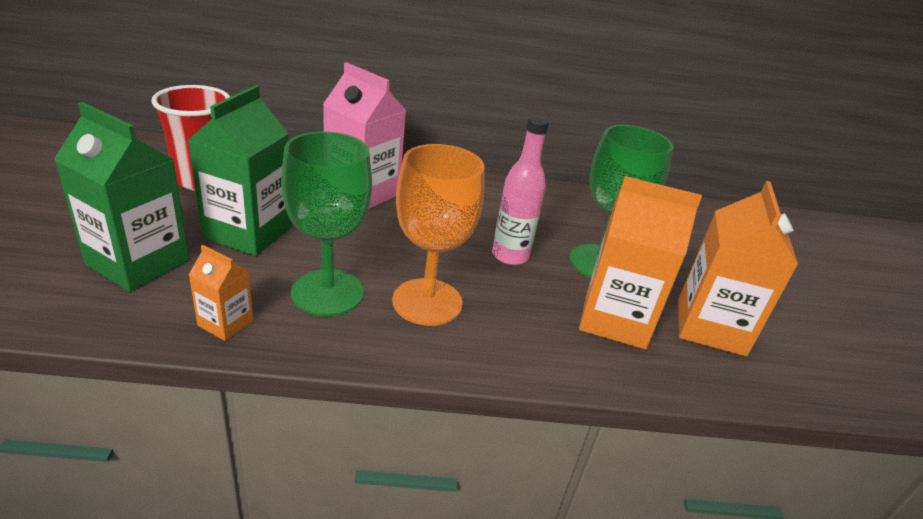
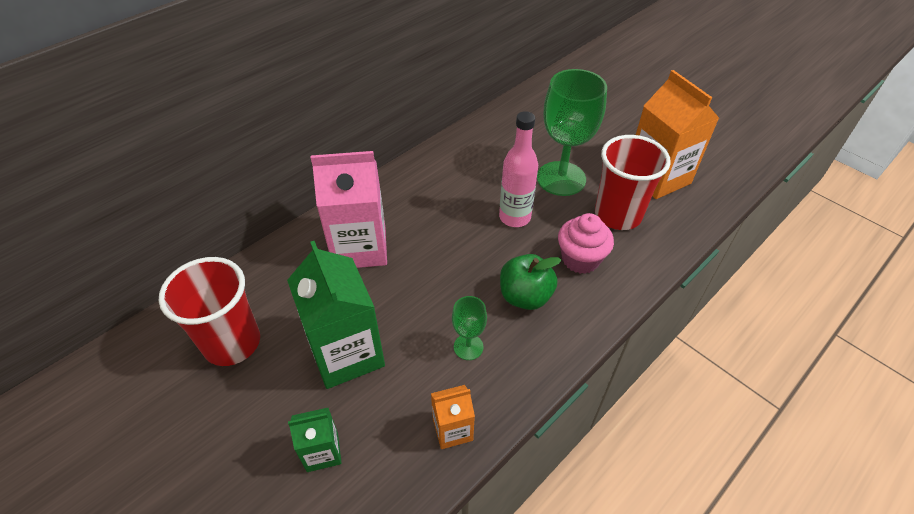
camera: 40 degrees left, 15 degrees up
green carton [54,102,190,292] -> green carton [288,408,342,472], size x0.50
green goblet [281,131,372,316] -> green goblet [452,296,487,360], size x0.48
orange goblet [392,144,485,326] -> green apple [500,254,561,310]
orange carton [579,176,702,349] -> red cup [595,135,671,230]
none -> pink cupcake [558,213,614,274]

